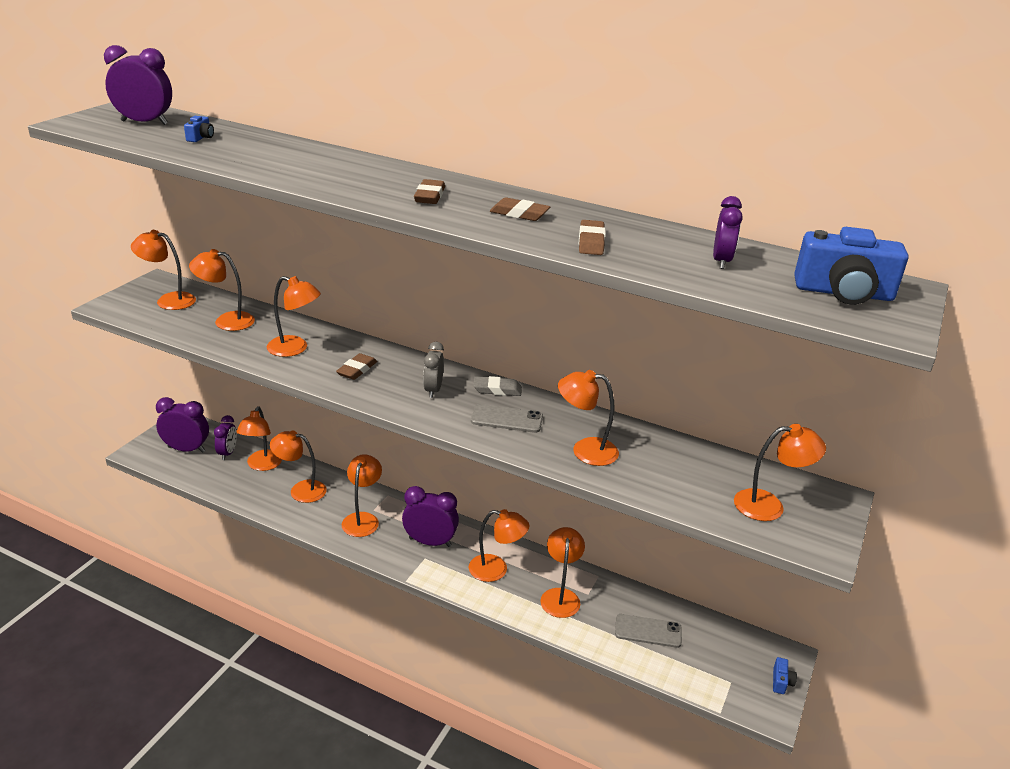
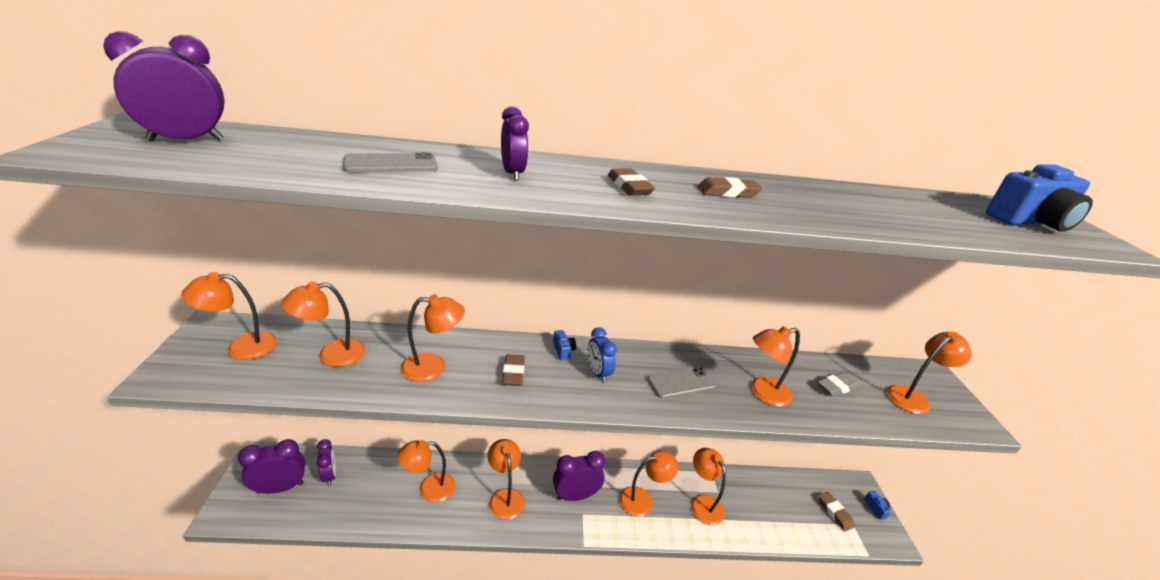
camera: 30 degrees left, 0 degrees up
blue camera [184,116,214,142] -> blue camera moved to [553,330,576,360]
orange lamp [236,406,282,471] -> none
grey clock [423,342,444,398] -> blue clock [588,327,617,383]
grey eraser [473,376,522,396] -> grey eraser moved to [817,373,859,396]
brown eraser [579,220,605,255] -> brown eraser moved to [818,492,855,531]
grey phone [615,614,682,648] -> grey phone moved to [343,152,438,173]
purple clock [713,196,743,269] -> purple clock moved to [501,106,529,181]

